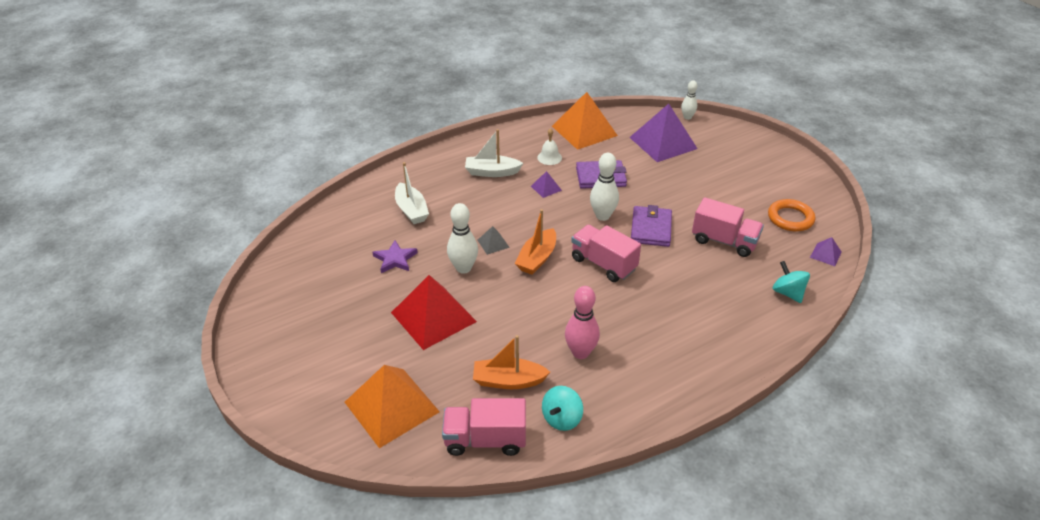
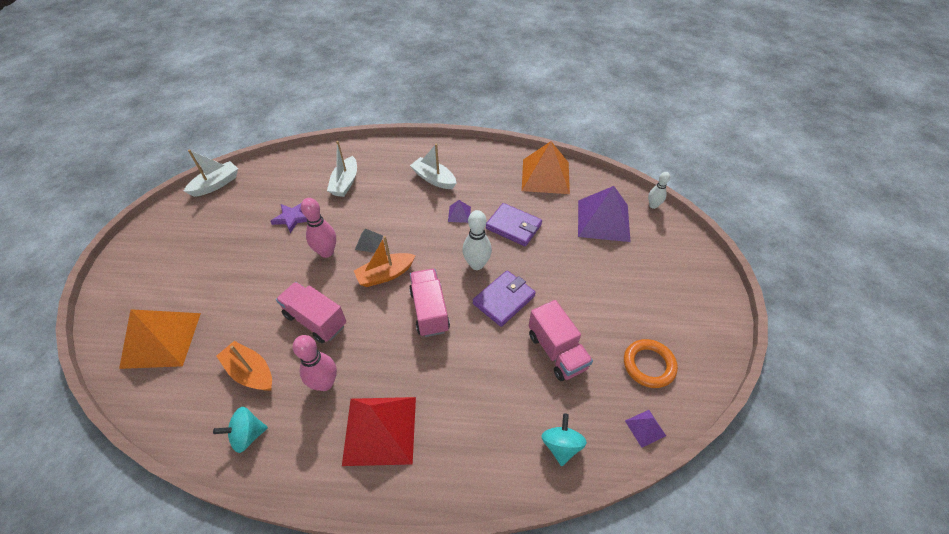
camera: 35 degrees right, 10 degrees up
red pyramid [391,275,477,350] -> red pyramid moved to [342,397,416,466]
pink truck [442,398,526,456] -> pink truck moved to [276,282,346,343]
white bowling pin [447,203,478,274] -> pink bowling pin [301,198,336,258]
white bell [537,128,562,165] -> none
none -> white boat [184,149,238,197]

